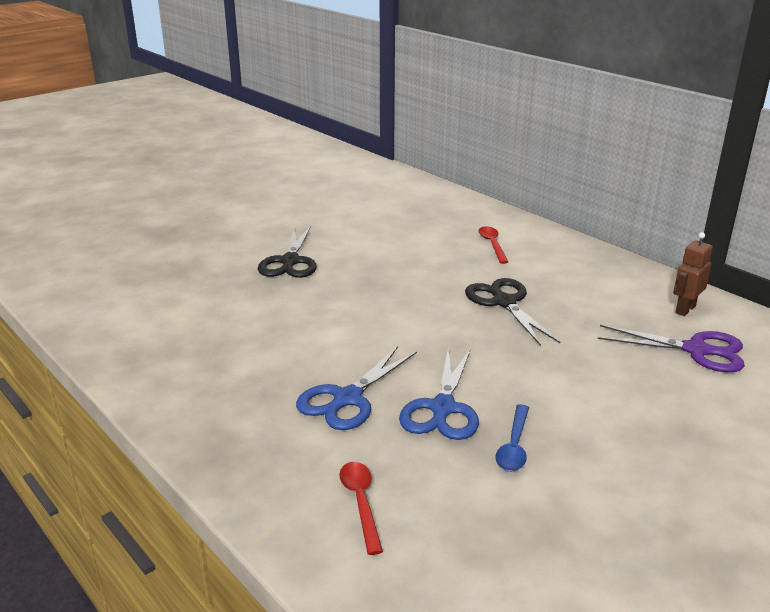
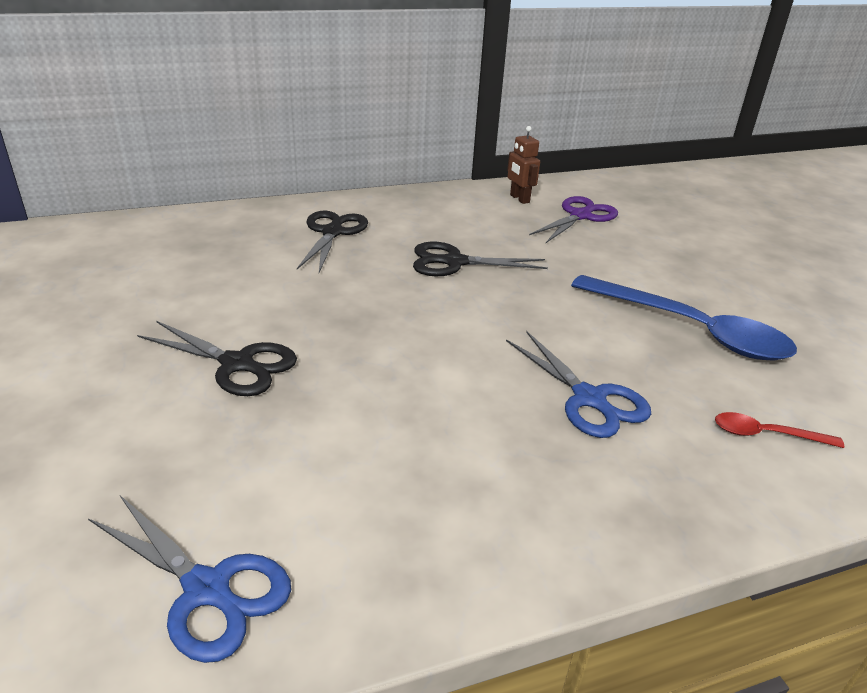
camera: 70 degrees left, 5 degrees up
blue scissors [399,349,479,440] -> blue scissors moved to [88,495,291,663]
red spoon [479,226,508,264] -> black scissors [297,211,368,273]
blue spoon [495,404,529,471] -> blue spoon [571,275,797,361], size x2.23

